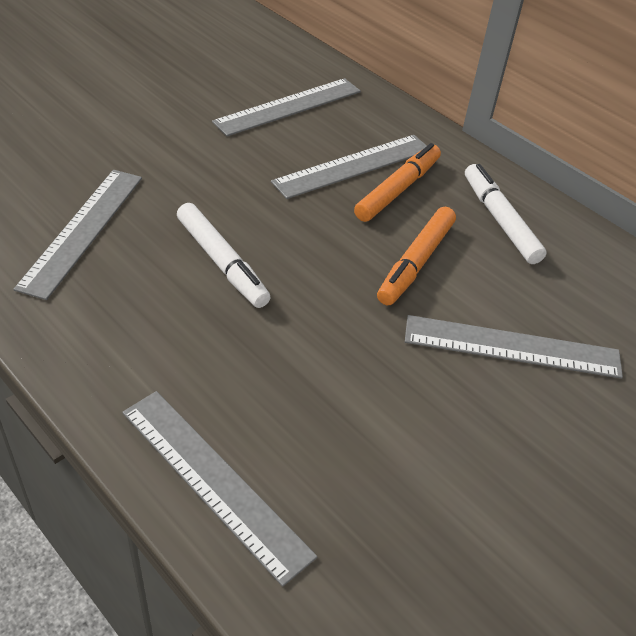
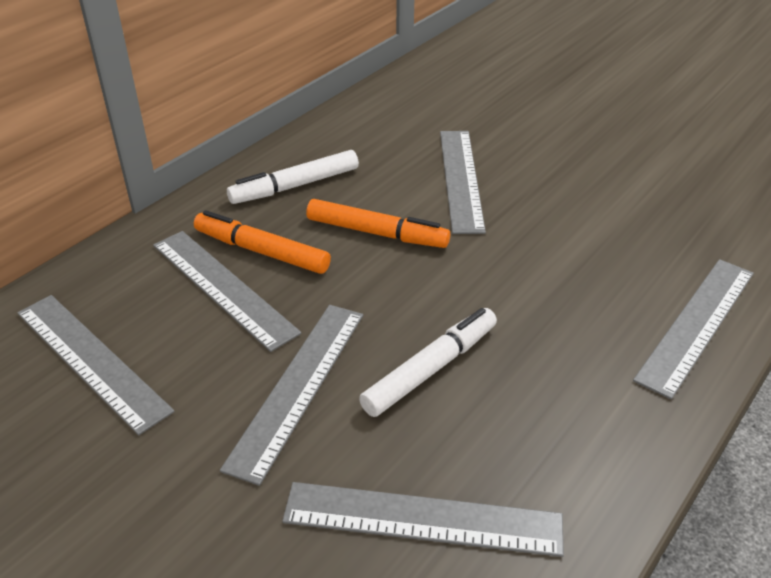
camera: 95 degrees left, 5 degrees down
none -> grey ruler [220,305,363,486]

